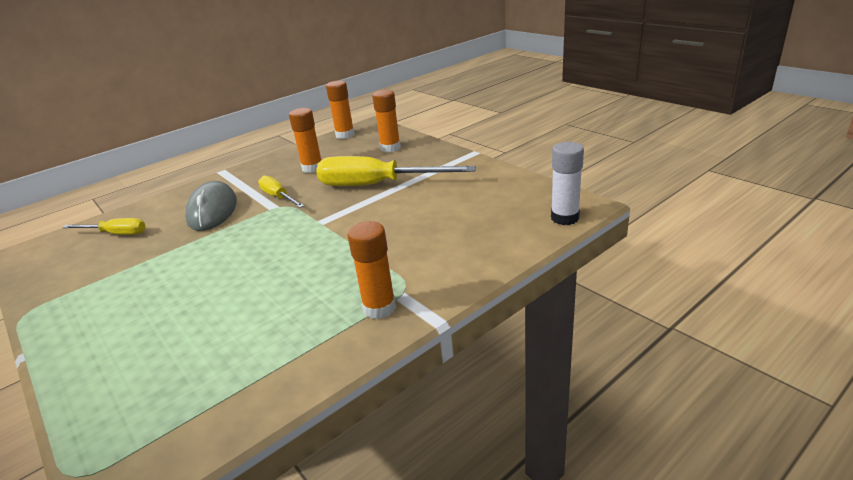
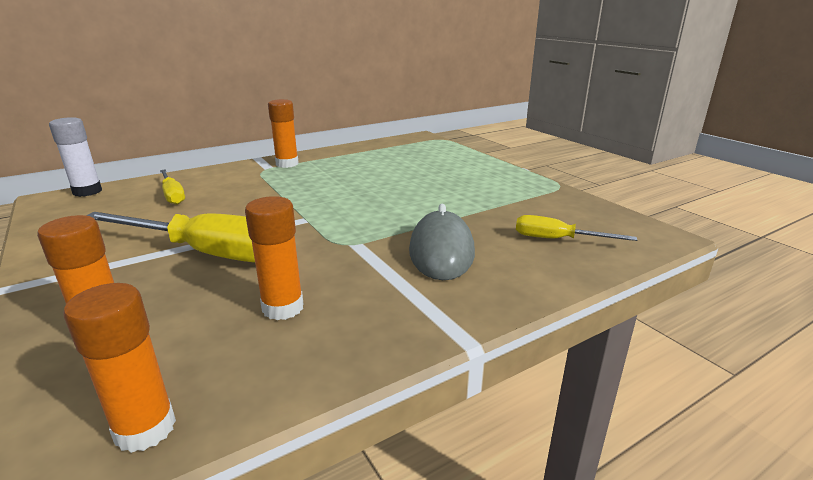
camera: 175 degrees left, 5 degrees down
yellow screwdriver [258,176,304,208] -> yellow screwdriver moved to [160,169,185,205]

